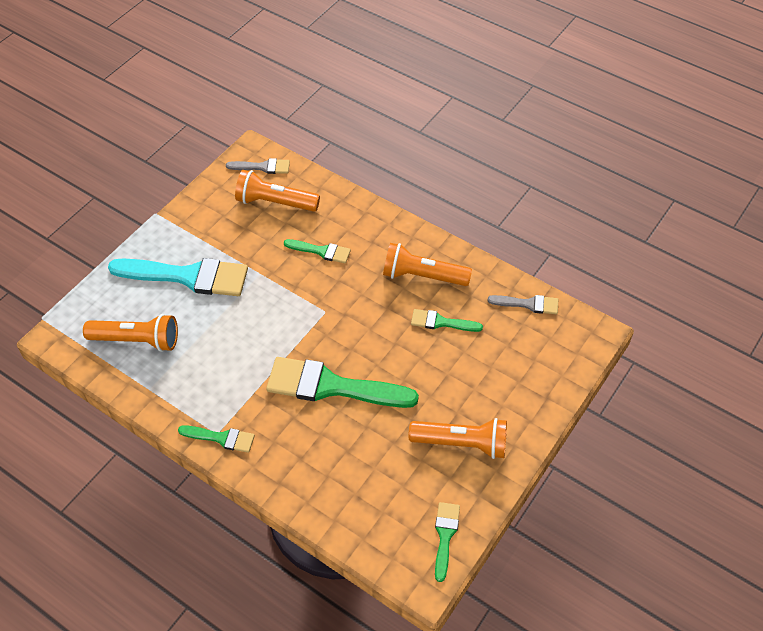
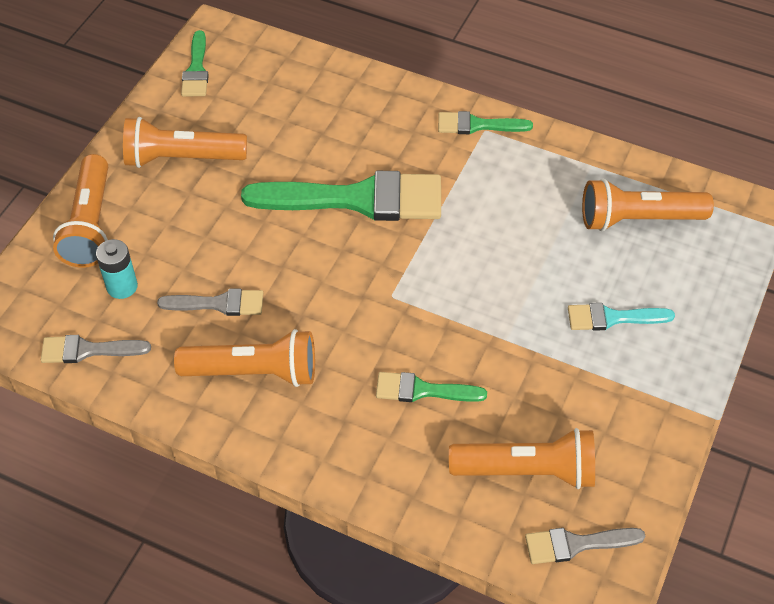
camera: 170 degrees right, 0 degrees up
turquoise brush [108,258,248,296] -> turquoise brush [568,303,675,331], size x0.50
green brush [411,309,483,332] -> grey brush [157,289,263,316]
none -> orange flashlight [53,154,108,268]
none -> turquoise battery [96,239,138,299]

